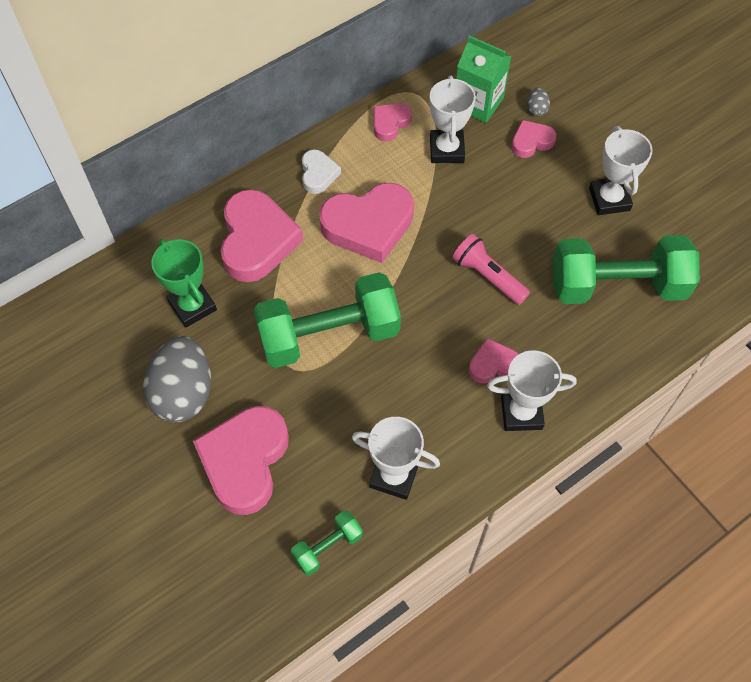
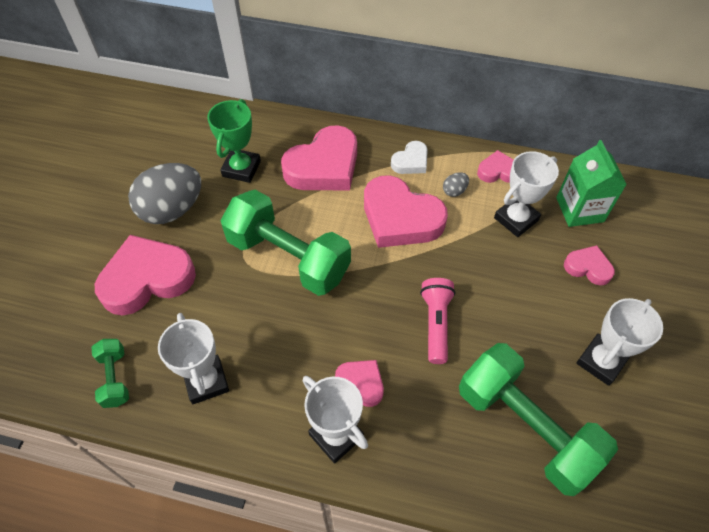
camera: 50 degrees right, 5 degrees down
green dumbbell [291,510,363,576] -> green dumbbell turned 60 degrees clockwise [91,339,129,408]
grey egg [527,87,550,116] -> grey egg moved to [443,172,469,197]

